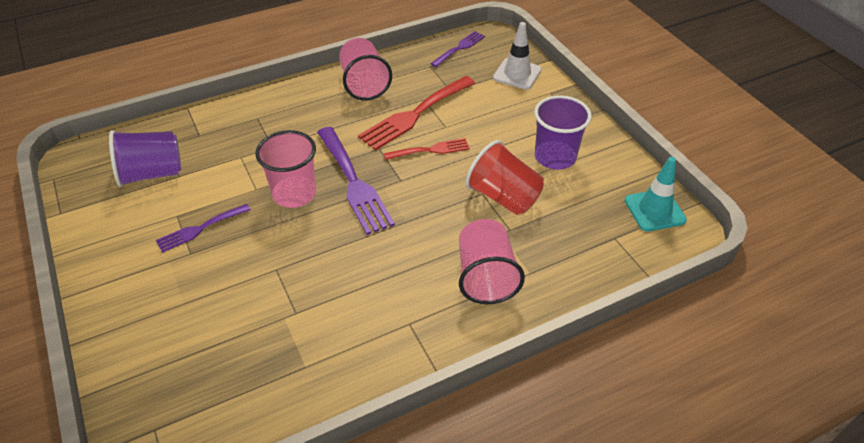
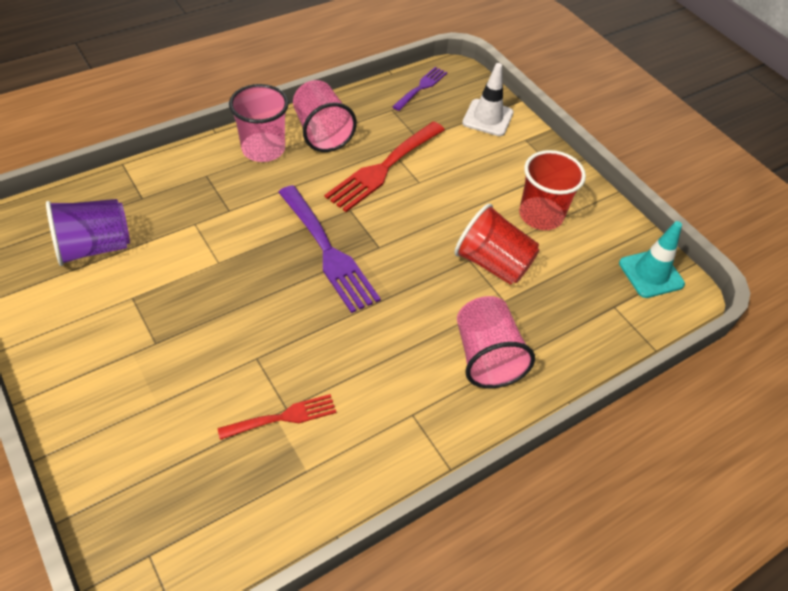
camera: 10 degrees left, 5 degrees up
purple fork [156,204,251,253] -> none
pink cup [255,130,316,208] -> pink cup moved to [229,84,289,162]
red fork [384,138,470,160] -> red fork moved to [217,394,336,440]
purple cup [534,95,592,170] -> red cup [519,150,586,230]

